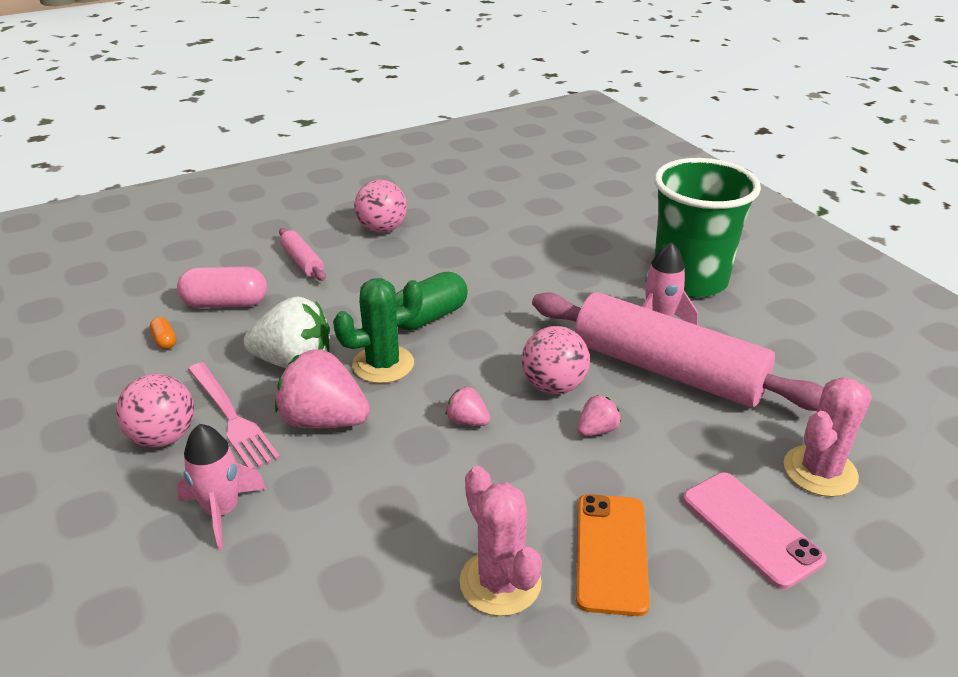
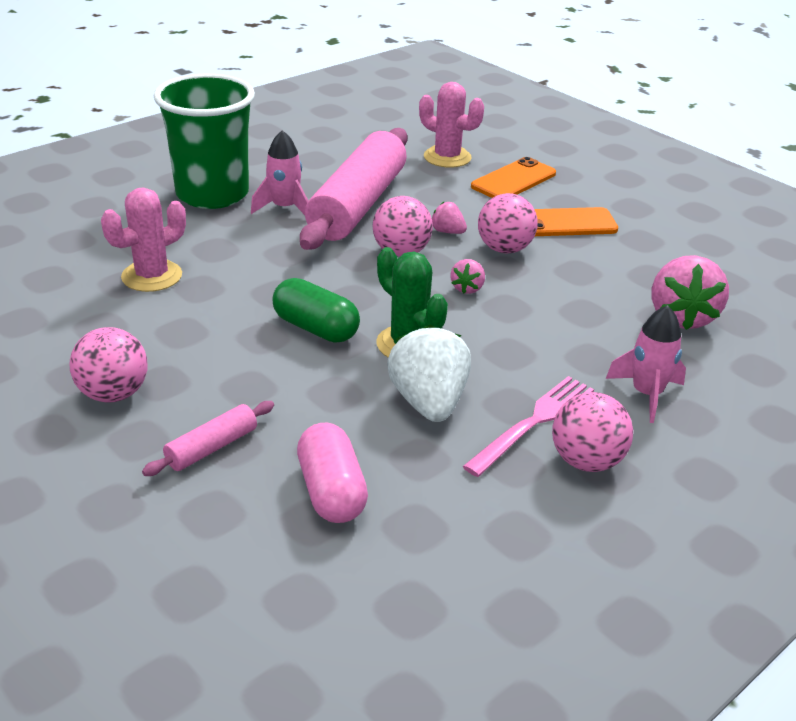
camera: 105 degrees left, 0 degrees up
orange capsule [150,317,176,349] -> none
pink strawberry [275,349,370,428] -> pink strawberry moved to [652,255,729,330]
pink cactus [460,466,542,616] -> pink cactus moved to [101,187,186,292]
pink phone [683,473,827,589] -> orange phone [471,157,556,198]
none -> pink ball [478,193,538,253]

